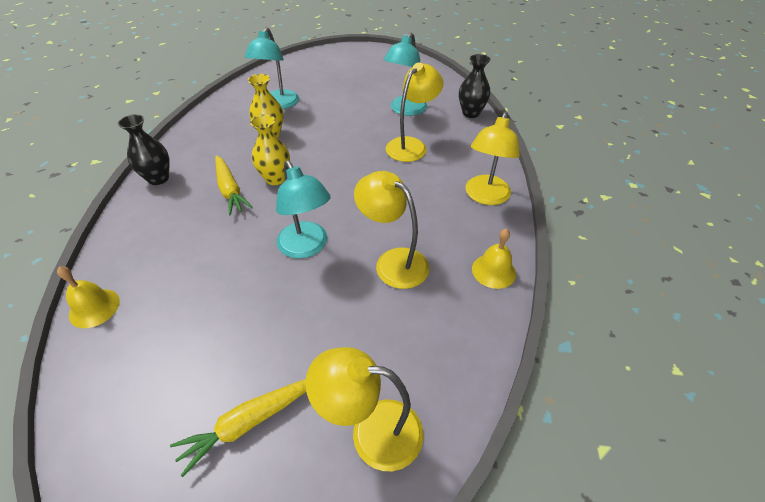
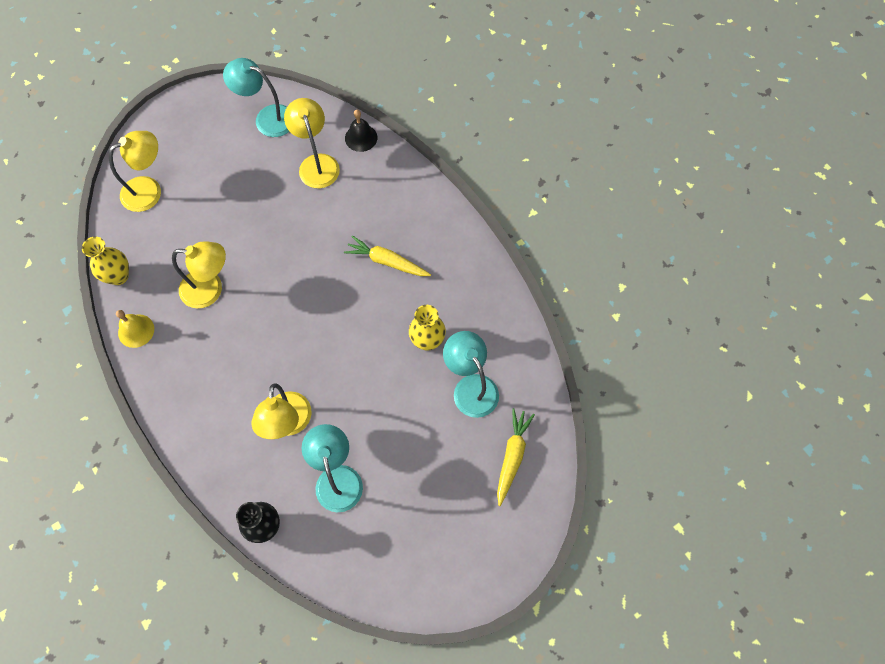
camera: 140 degrees right, 20 degrees up
yellow bell [57,266,120,328] -> black bell [345,110,377,152]
black vase [118,114,170,185] -> none
yellow carrot [170,379,306,477] -> yellow carrot moved to [497,408,535,506]
yellow vase [250,114,290,185] -> yellow vase moved to [82,237,129,285]
turquoise lamp [276,160,331,259] -> turquoise lamp moved to [223,58,289,137]
yellow lamp [465,112,520,205] -> yellow lamp moved to [284,98,340,188]

